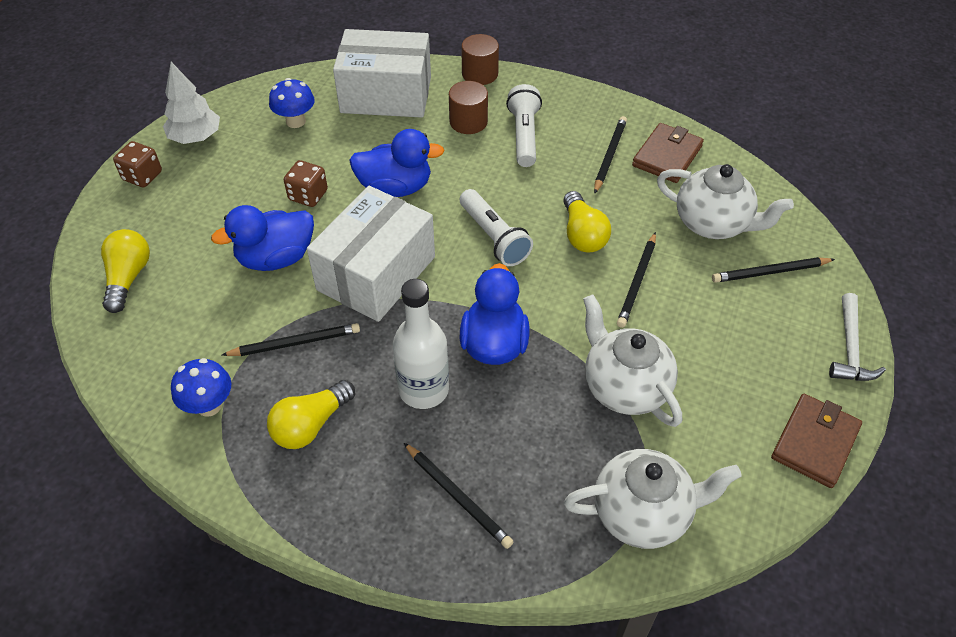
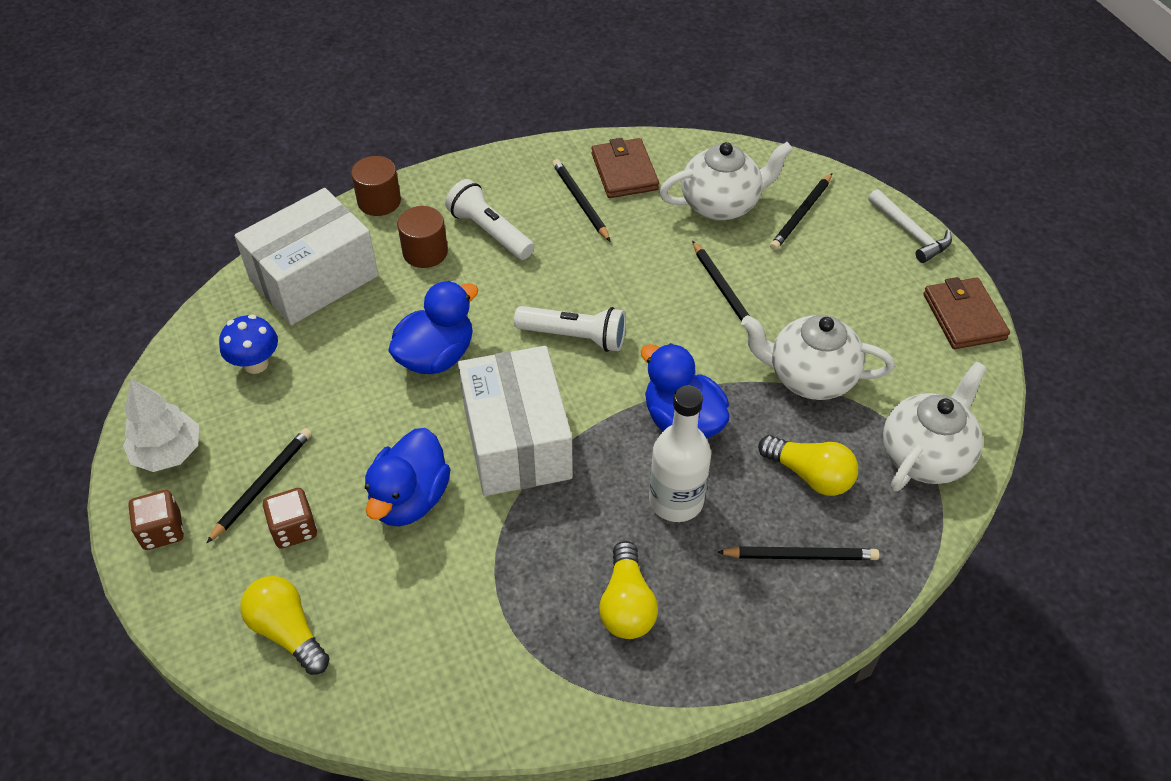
camera: 45 degrees left, 0 degrees up
blue mushroom [171,358,231,417] -> none
black pencil [222,323,360,356] -> black pencil moved to [207,428,312,543]
brown dice [284,160,328,207] -> brown dice moved to [263,488,317,549]
yellow light bulb [563,191,611,252] -> yellow light bulb moved to [758,435,858,496]

